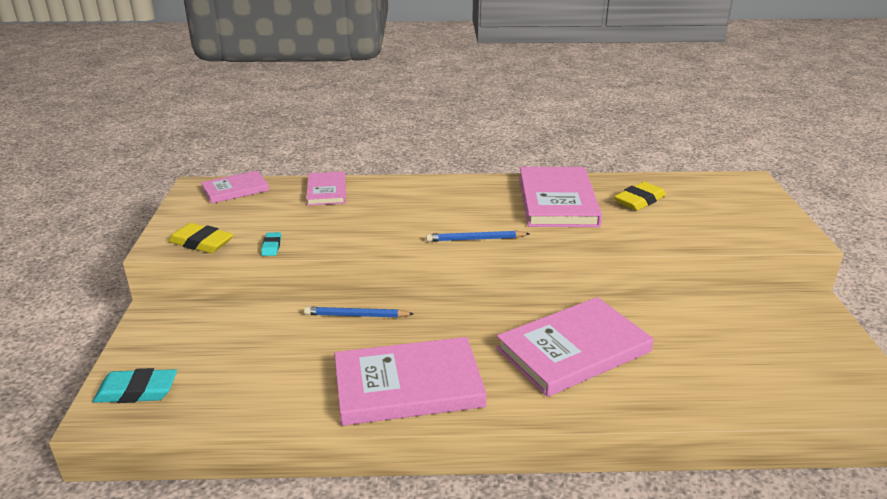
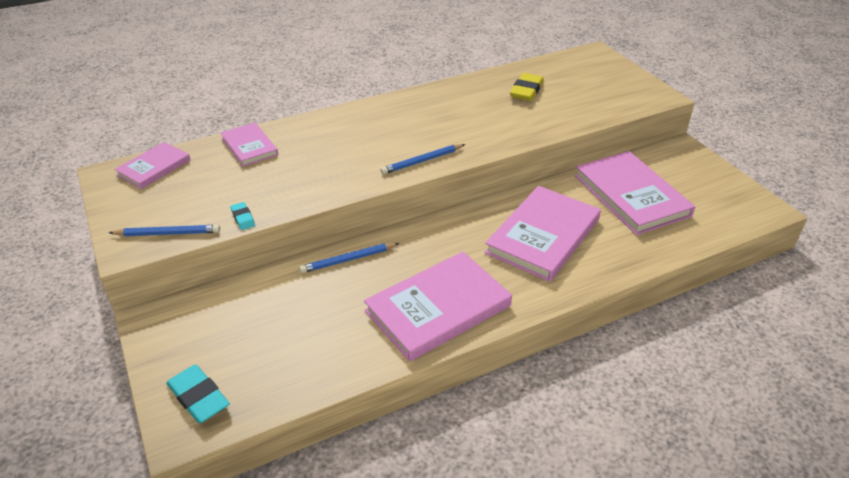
camera: 25 degrees left, 10 degrees up
turquoise eraser [93,368,177,403] -> turquoise eraser turned 75 degrees clockwise [166,365,230,423]
yellow eraser [168,223,234,253] -> blue pencil [109,225,220,236]
pink book [519,167,602,227] -> pink book moved to [575,151,695,235]

